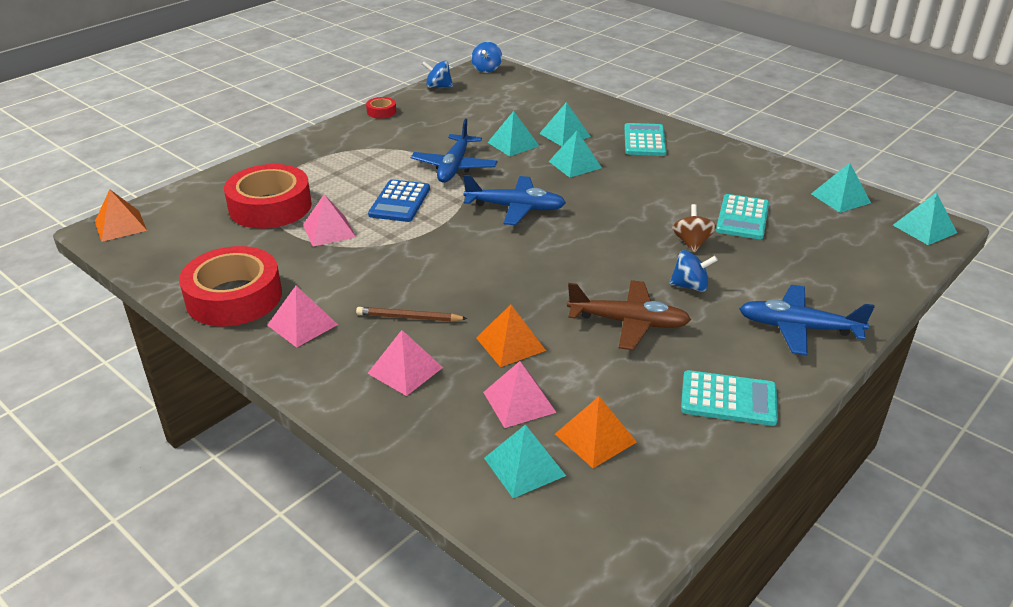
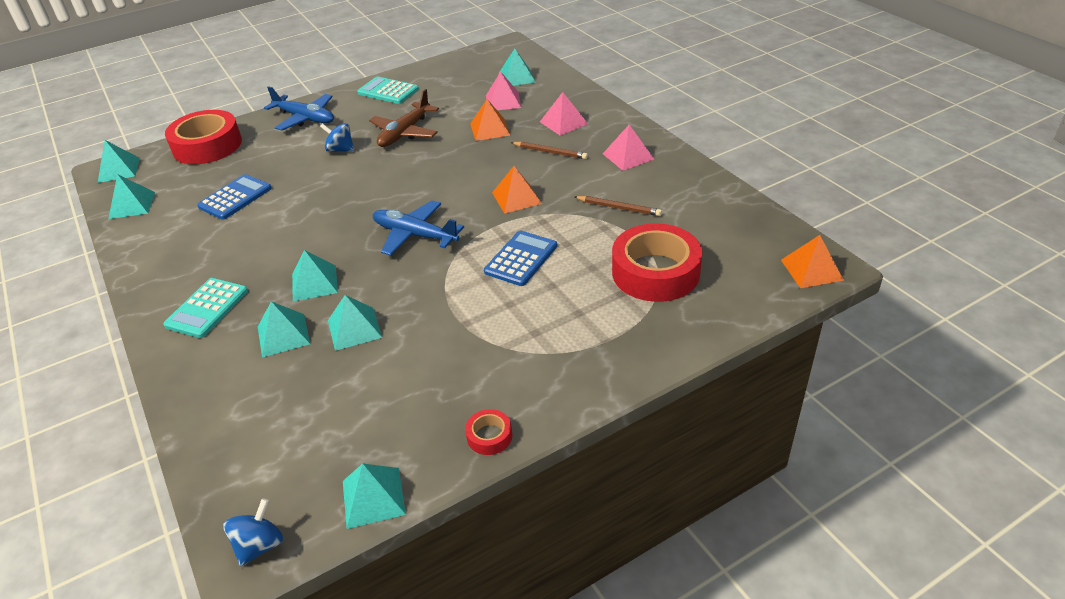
camera: 160 degrees left, 5 degrees up
red tape [179,246,282,326] -> red tape moved to [165,110,242,164]
pink pyramid [303,194,356,246] -> none
blue plane [411,119,497,182] -> none
blue spinning top [422,61,453,88] -> turquoise pyramid [343,463,406,529]
orange pyramid [555,397,637,468] -> orange pyramid moved to [492,166,542,214]
brown plane [567,280,691,350] -> brown plane turned 90 degrees counterclockwise [369,89,439,147]
brown spinning top [672,204,717,253] -> none
turquoise calculator [716,194,769,239] -> blue calculator [197,174,272,220]
none -> brown pencil [575,196,662,216]

